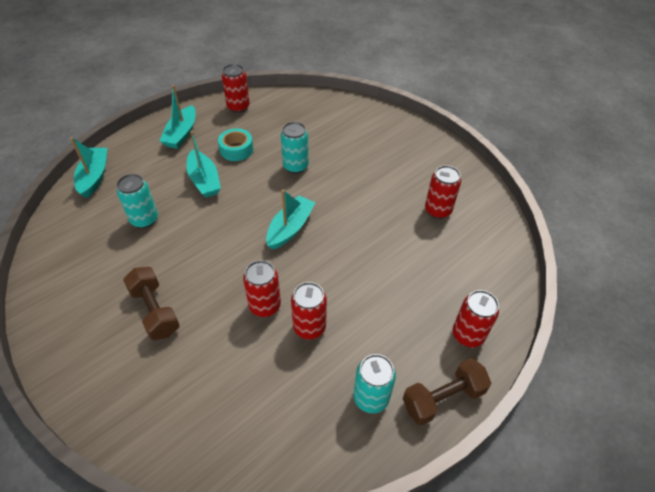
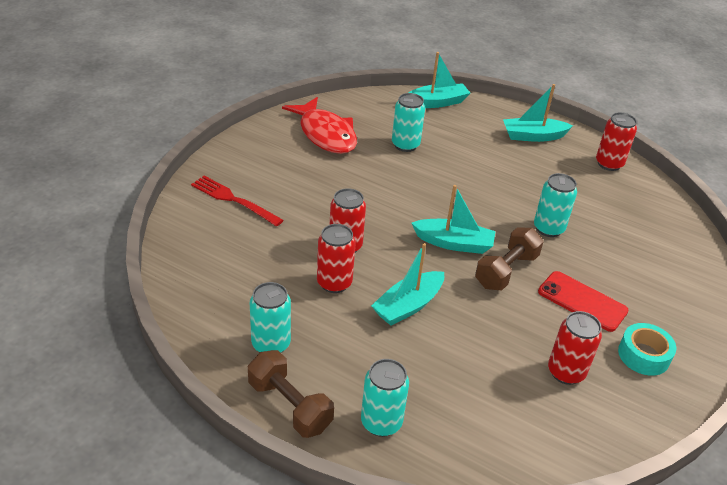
camera: 70 degrees right, 10 degrees down
brown dumbbell [123,267,180,340] -> brown dumbbell moved to [475,227,544,290]
turquoise boat [186,131,221,198] -> turquoise boat moved to [371,243,444,326]
turquoise tape [218,128,253,161] -> turquoise tape moved to [618,323,676,376]
red can [453,290,499,347] -> turquoise can [361,359,409,437]
none -> red fork [191,176,283,226]
none -> red fish [282,97,357,154]
none -> red phone [538,271,629,332]

